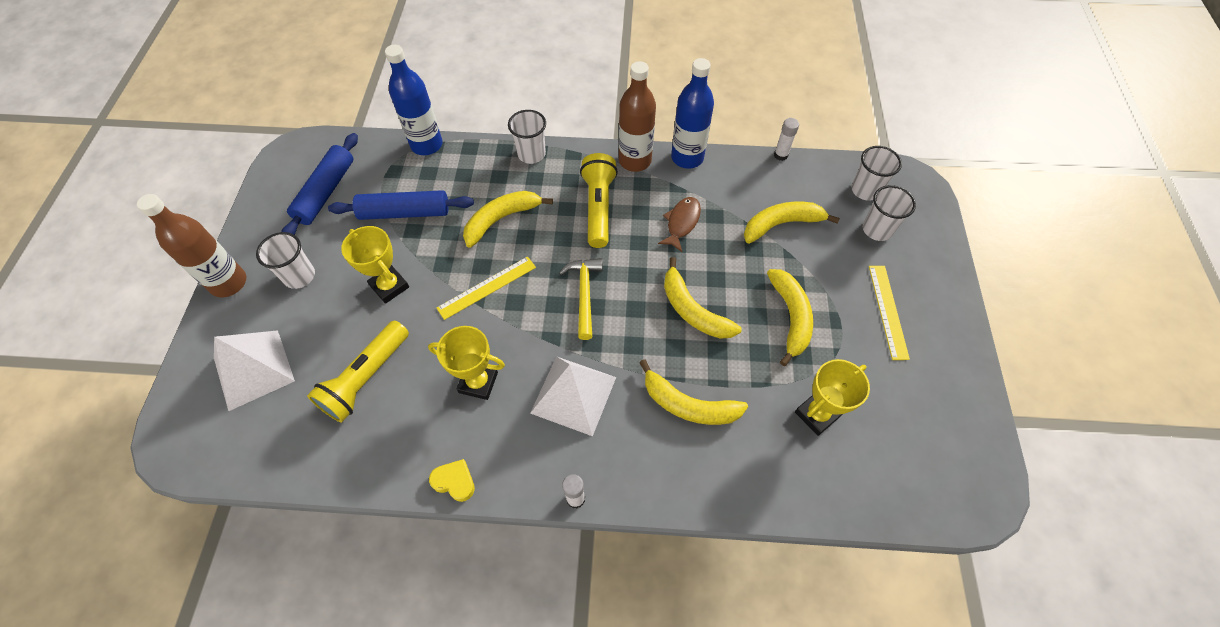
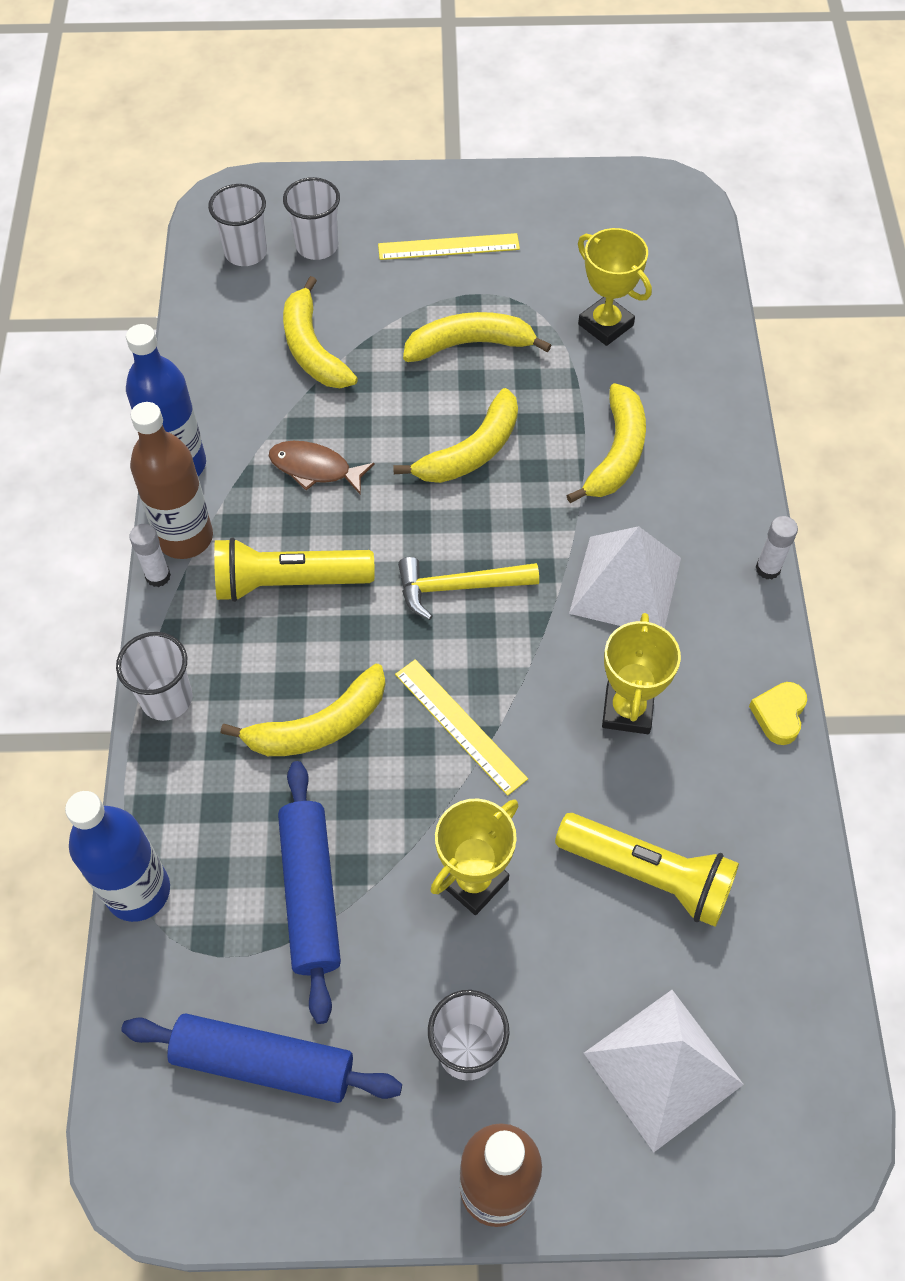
camera: 95 degrees left, 0 degrees up
yellow banana [463,191,553,248] -> yellow banana turned 75 degrees counterclockwise [221,663,385,756]
white glue stick [774,118,799,161] -> white glue stick moved to [129,524,171,587]

